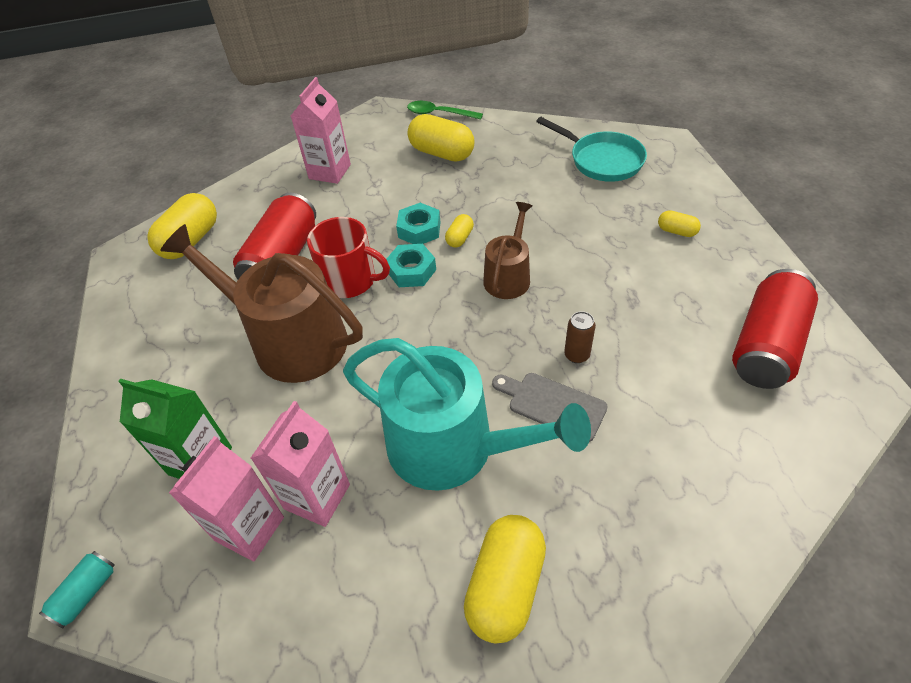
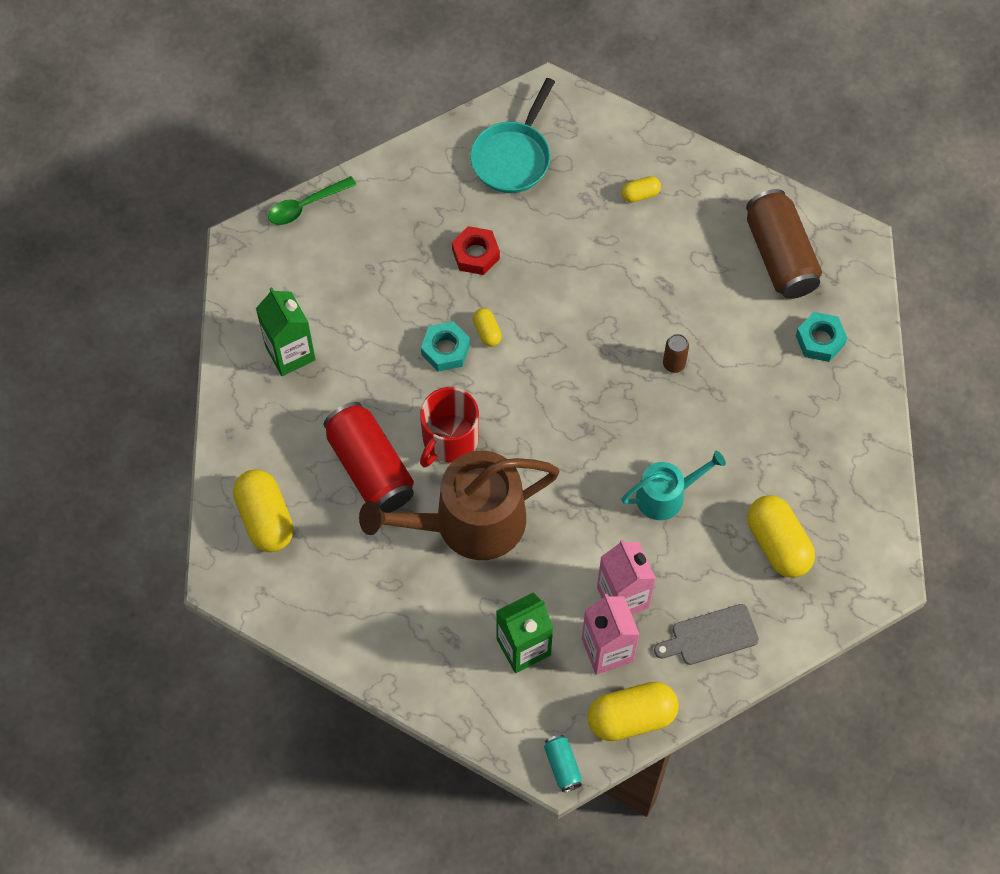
camera: 50 degrees left, 15 degrees up
pink carton [291,77,351,184] -> green carton [256,287,316,376]
red mug [307,217,390,298] -> red mug turned 150 degrees clockwise [420,387,479,467]
turquoise watering can [343,338,591,491] -> turquoise watering can [621,450,726,520], size x0.54
turquoise nut [387,244,436,287] -> turquoise nut moved to [796,312,847,362]
yellow capsule [408,114,475,162] -> yellow capsule moved to [587,682,679,741]
brown watering can [483,202,532,299] -> none
grey cutting board [492,373,608,442] -> grey cutting board moved to [654,604,759,665]
turquoise pan [536,117,647,182] -> turquoise pan turned 120 degrees clockwise [470,78,555,193]
red can [732,269,818,389] -> brown can [746,189,822,299]
none -> red nut [452,226,500,275]

